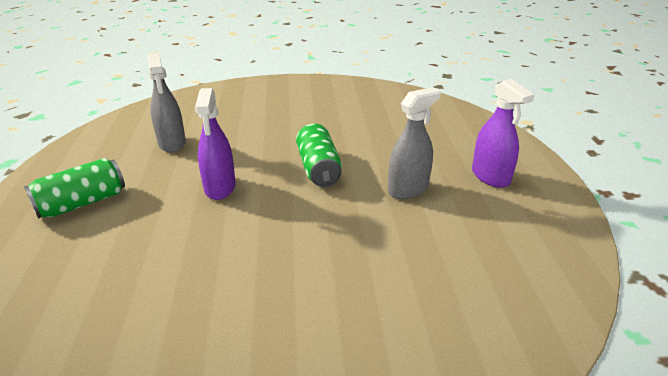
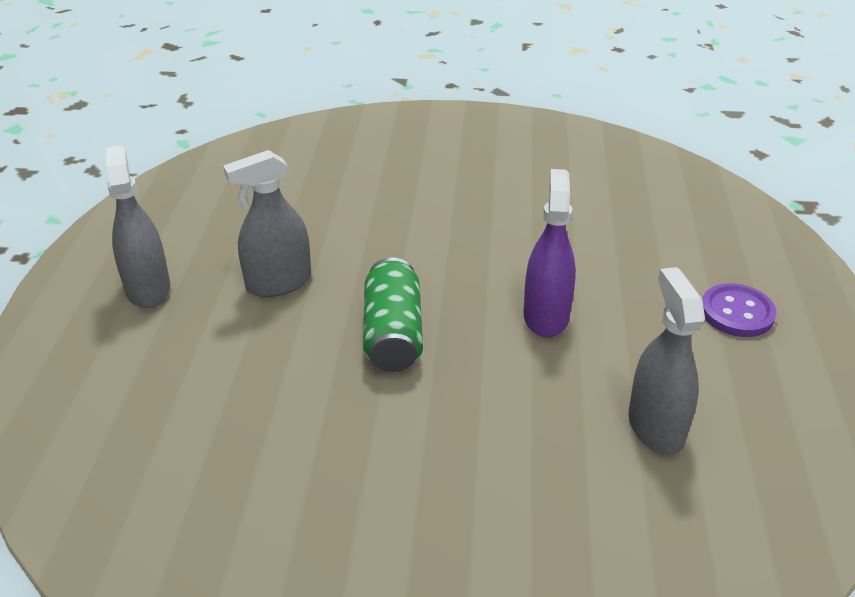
camera: 170 degrees left, 5 degrees up
green can [24,158,125,219] -> purple button [702,283,777,337]
purple spray bottle [472,79,535,188] -> grey spray bottle [106,145,170,308]

